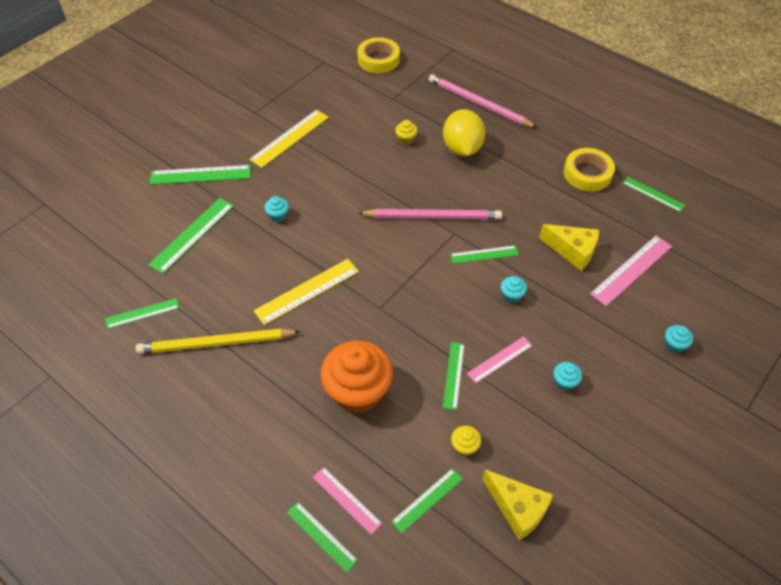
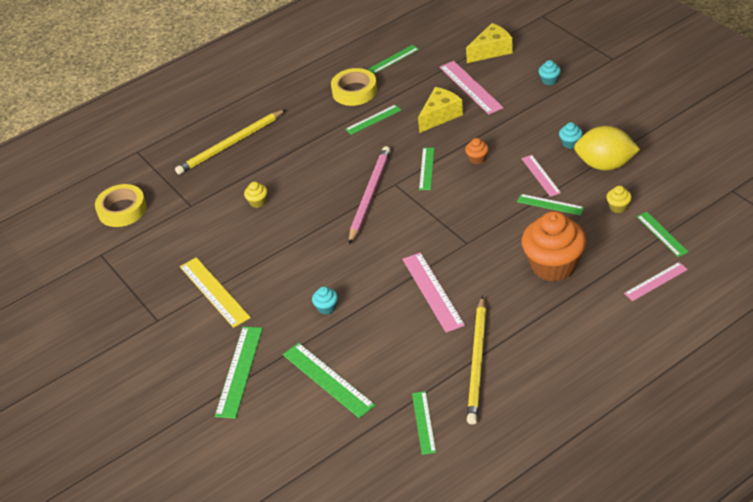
camera: 70 degrees left, 10 degrees down
yellow ruler [254,259,359,325] -> pink ruler [402,252,465,333]
green ruler [287,502,358,572] -> green ruler moved to [345,105,401,135]
pink pencil [428,74,537,128] -> yellow pencil [175,109,286,175]
yellow lemon [443,109,485,156] -> yellow lemon moved to [574,126,640,170]
yellow cheese [482,469,553,541] -> yellow cheese moved to [466,23,513,63]
turquoise cupcake [501,276,527,303] -> orange cupcake [465,138,489,164]

